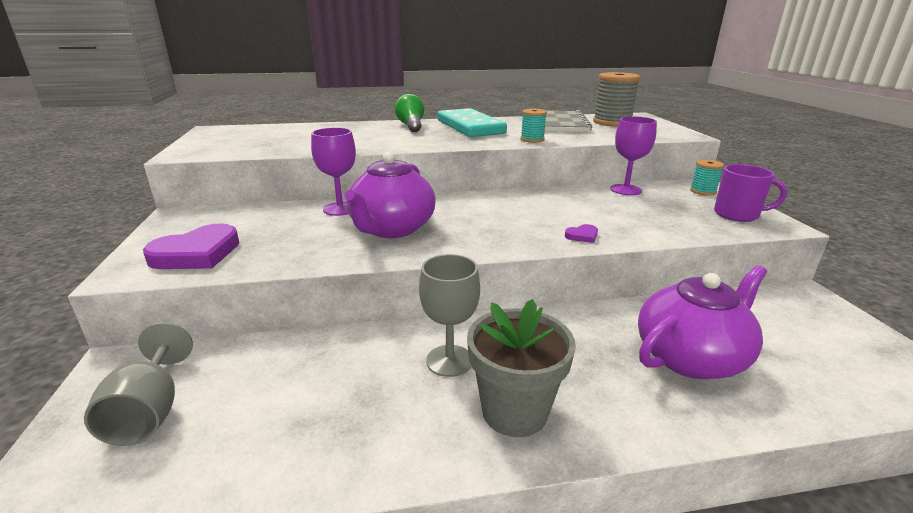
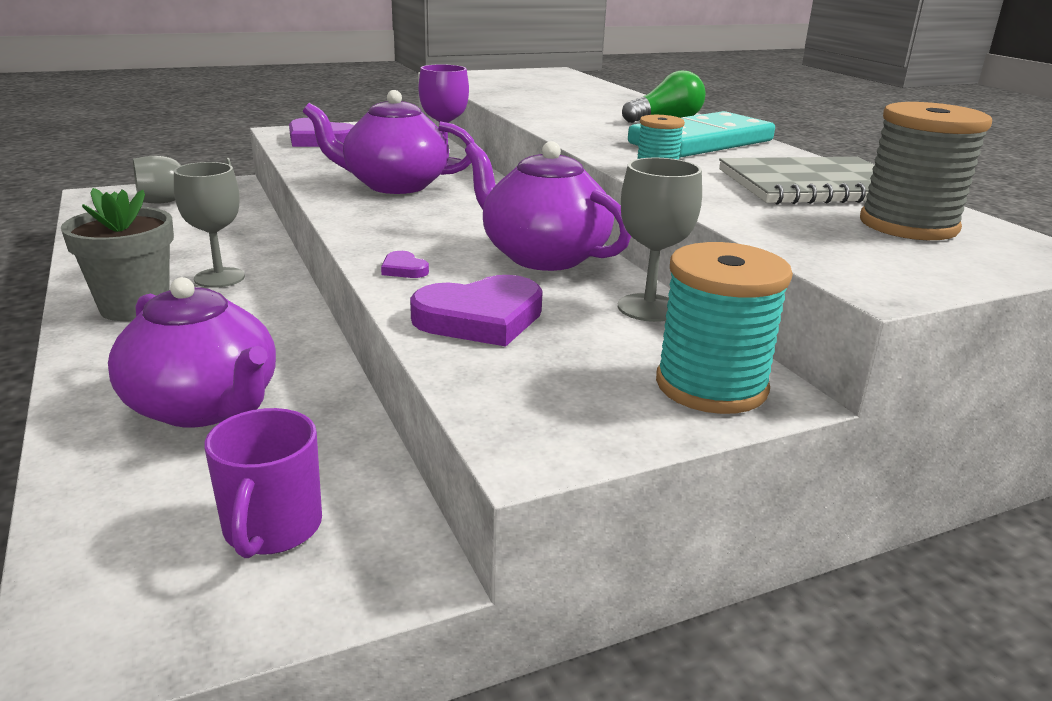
camera: 75 degrees right, 0 degrees up
purple goblet [610,116,657,195] -> grey goblet [618,158,702,322]
turquoise spool [690,160,724,196] -> turquoise spool [656,242,793,414], size x1.84
purple mug [714,164,787,222] -> purple mug moved to [205,408,322,558]
none -> purple heart [410,275,543,347]
none -> purple teapot [465,141,631,271]

